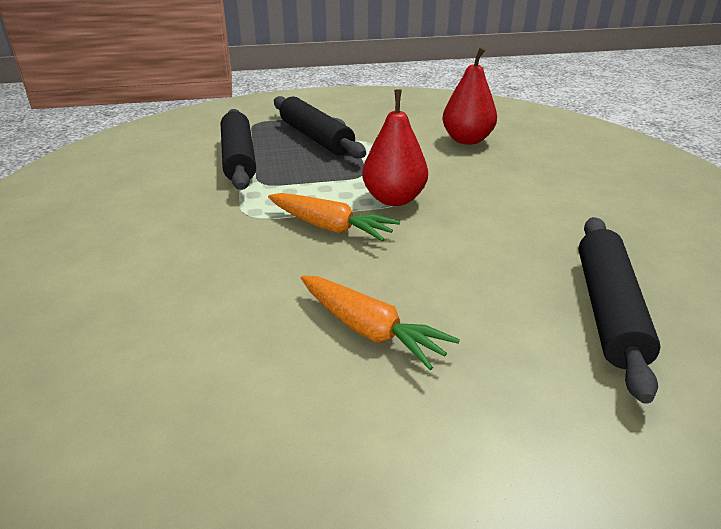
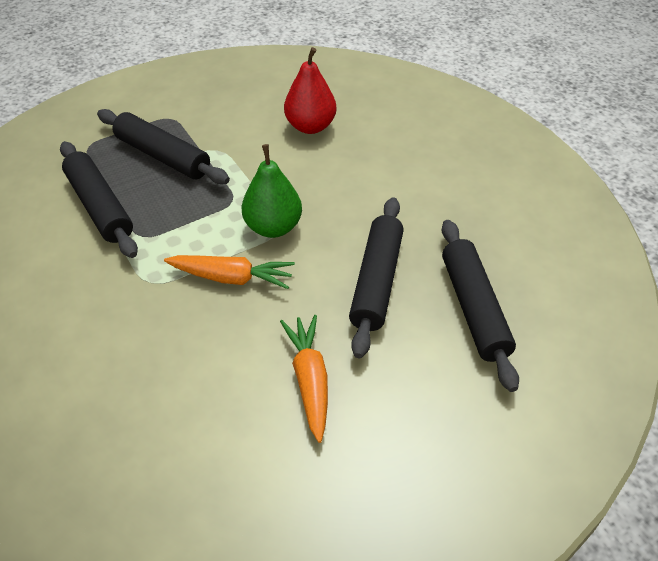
camera: 20 degrees left, 15 degrees up
orange carrot [301,275,460,370] -> orange carrot turned 120 degrees counterclockwise [280,315,328,443]
red pear [362,89,428,206] -> green pear [242,144,302,238]
none -> black rolling pin [349,197,404,358]

